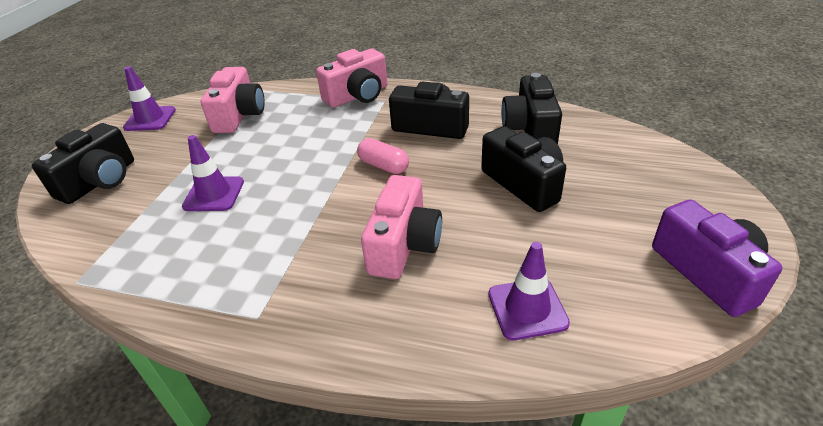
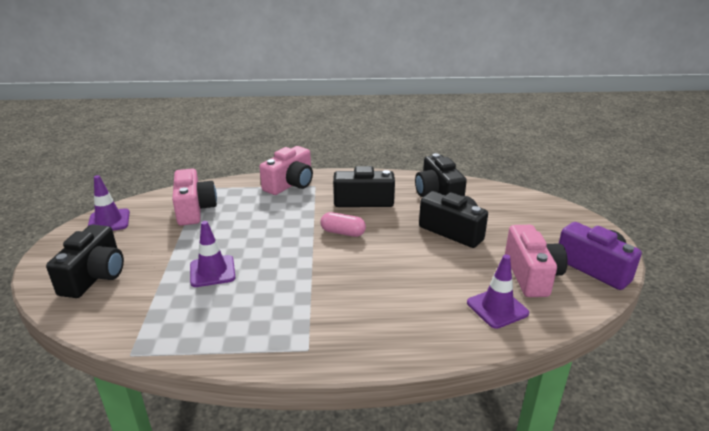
camera: 20 degrees left, 10 degrees down
pink camera [361,175,442,279] -> pink camera moved to [505,225,568,297]

